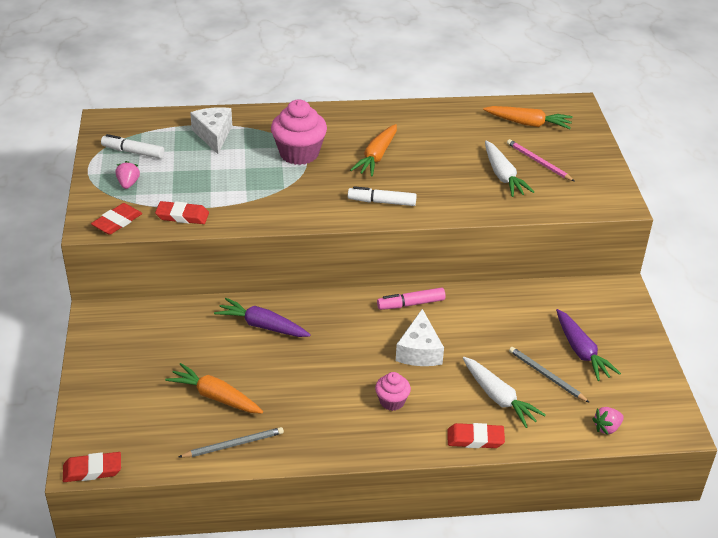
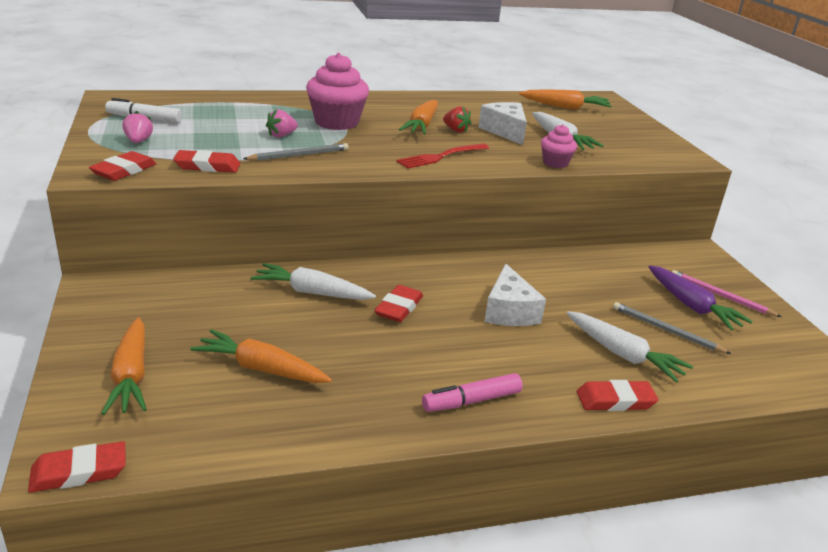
camera: 10 degrees left, 10 degrees down
grey pencil [179,427,284,458] -> grey pencil moved to [243,143,349,161]
white cheese [190,107,232,154] -> white cheese moved to [478,102,527,145]
purple carrot [214,298,311,337] -> white carrot [250,263,376,300]
white marker [348,186,417,206] -> red fork [396,144,489,168]
pink cupcake [375,372,411,411] -> pink cupcake moved to [541,124,577,168]
pink marker [377,287,446,310] -> pink marker moved to [422,373,523,412]
pink pencil [507,139,574,181] -> pink pencil moved to [672,270,781,317]
pink strawberry [592,407,624,435] -> pink strawberry moved to [266,109,298,137]
none -> orange carrot [101,317,147,415]
none -> red eraser [374,285,423,322]
none -> red strawberry [443,107,472,132]

